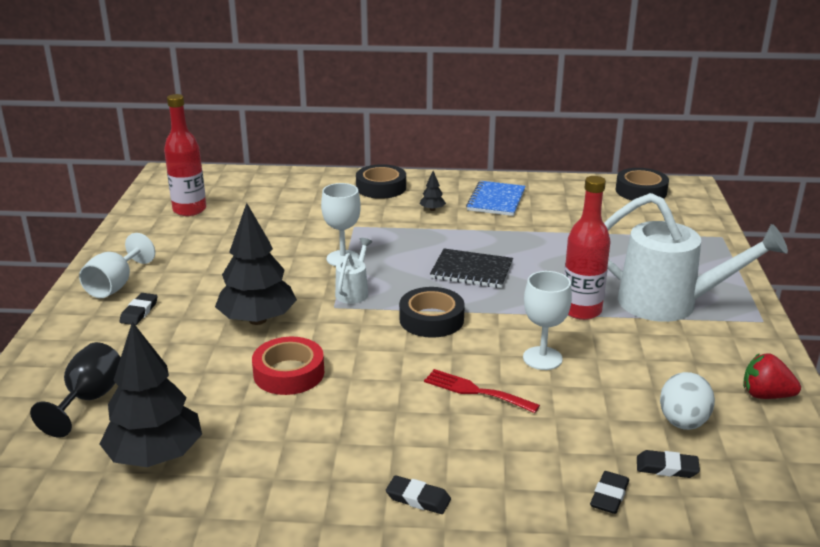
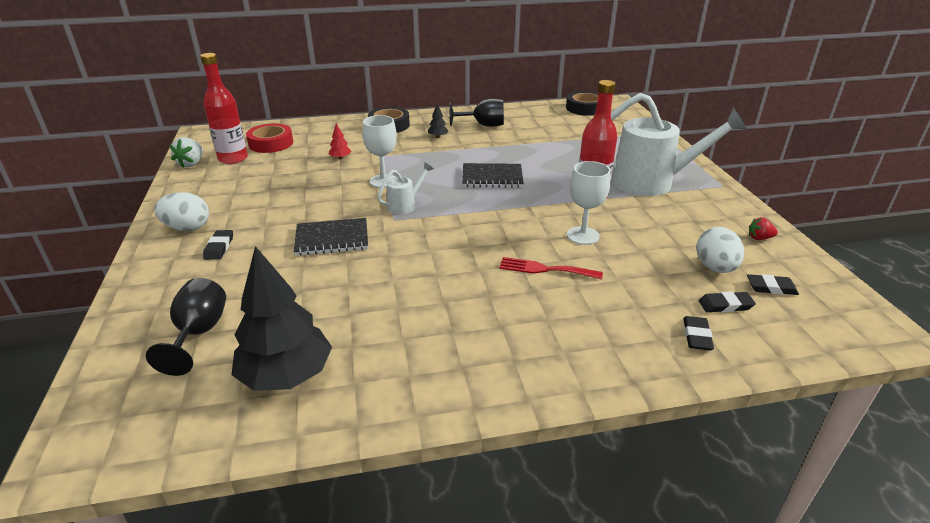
camera: 15 degrees left, 5 degrees up
white goblet [79,233,155,298] -> white egg [154,192,209,231]
black tree [215,203,297,325] -> black notebook [294,218,368,256]
red tape [252,337,324,395] -> red tape moved to [246,124,293,153]
white watering can [335,238,372,304] -> white watering can turned 45 degrees clockwise [377,162,434,214]
black eraser [386,475,451,514] -> black eraser moved to [747,274,799,295]
black tape [399,287,465,338] -> none
blue notebook [466,181,526,216] -> black goblet [449,99,504,127]
red strawberry [743,353,801,399] -> red strawberry [749,217,778,240], size x0.64
none -> white strawberry [170,137,203,168]
none -> red tree [329,123,352,159]

